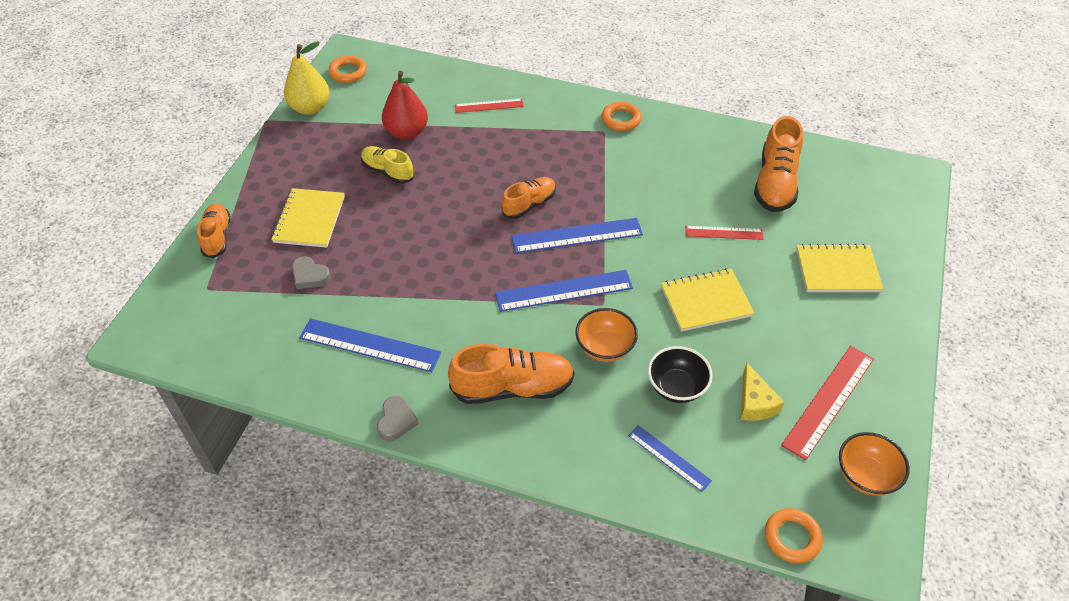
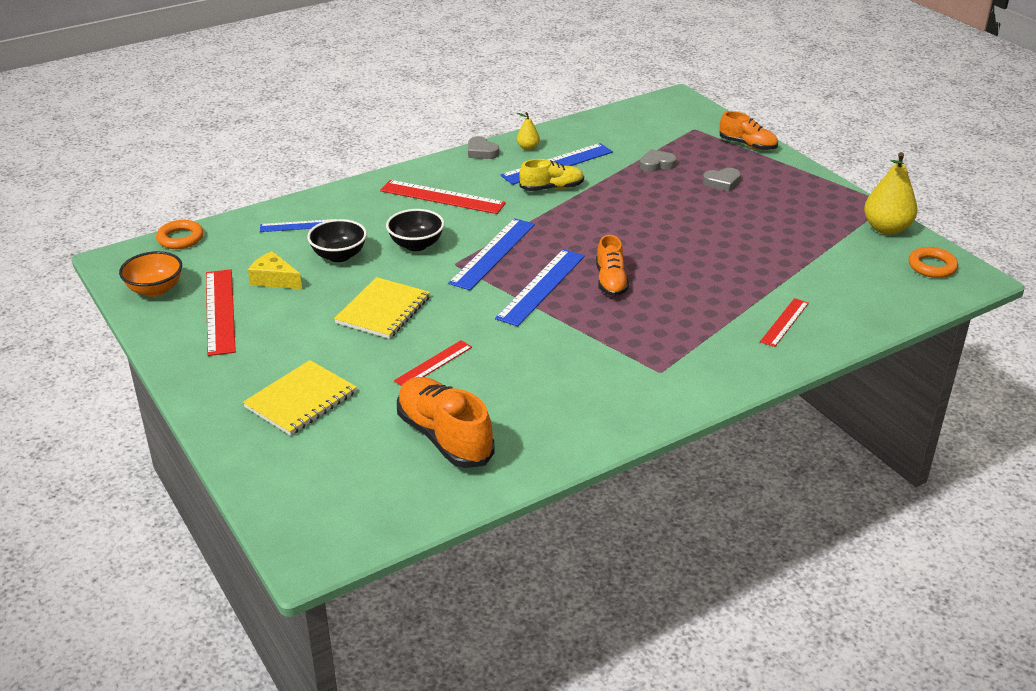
camera: 130 degrees right, 15 degrees down
yellow notebook [271,188,345,248] -> grey heart [703,168,741,192]
yellow shoe [361,146,414,184] -> yellow shoe moved to [519,159,584,191]
red pear [382,71,428,140] -> none
orange shoe [448,344,575,404] -> red ruler [380,180,506,214]
orange bowl [575,308,638,362] -> black bowl [386,209,444,251]
orange ring [601,102,642,131] -> none
none -> yellow pear [517,112,540,150]

